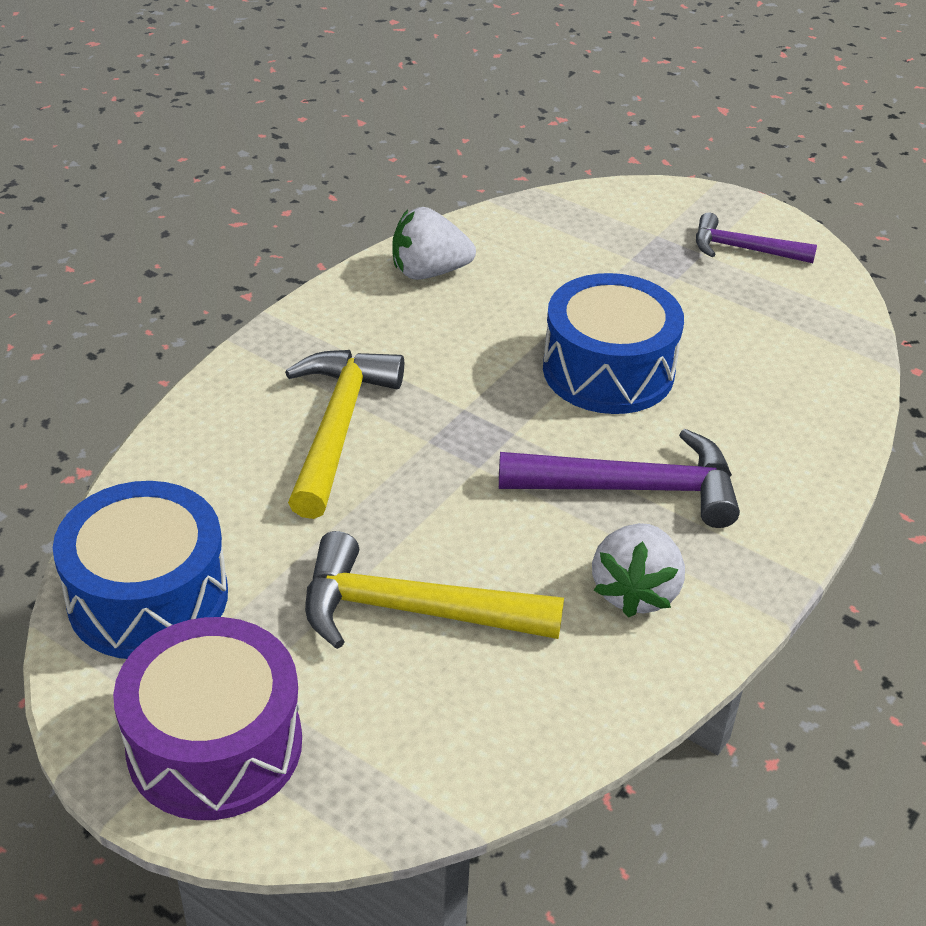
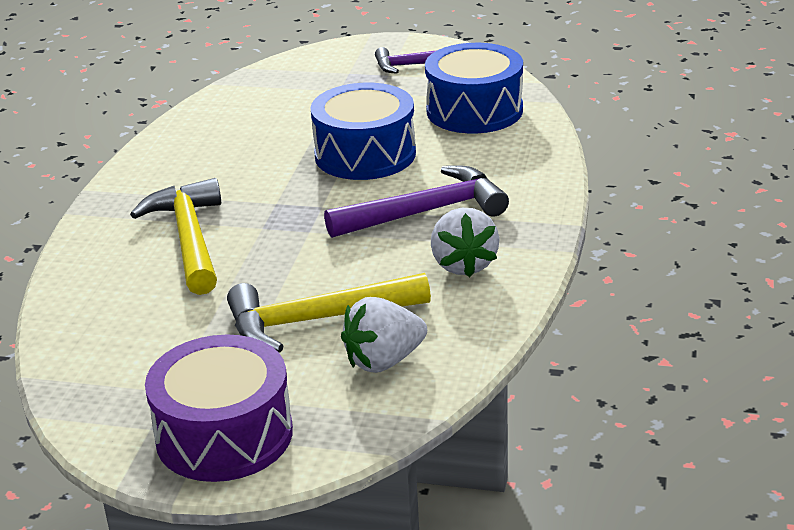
camera: 20 degrees left, 10 degrees down
blue drum [53,481,228,659] -> blue drum moved to [425,43,523,133]
white strawberry [392,207,476,280] -> white strawberry moved to [341,297,427,373]

